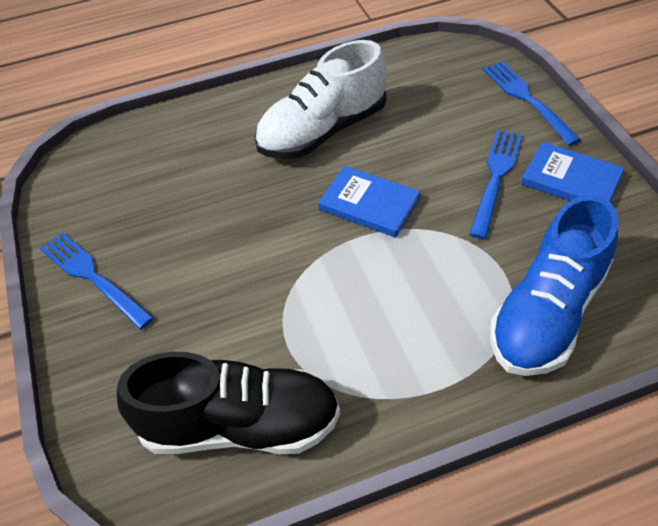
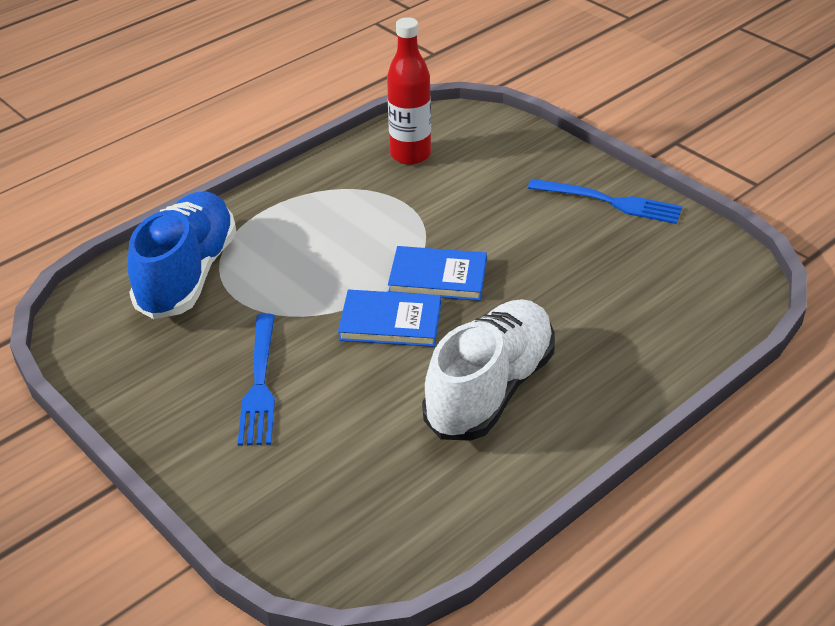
camera: 155 degrees right, 10 degrees down
black shoe [117,352,340,454] -> red bottle [387,17,431,165]
blue fork [483,61,581,146] -> none
blue book [521,142,624,202] -> blue book moved to [388,246,487,301]

